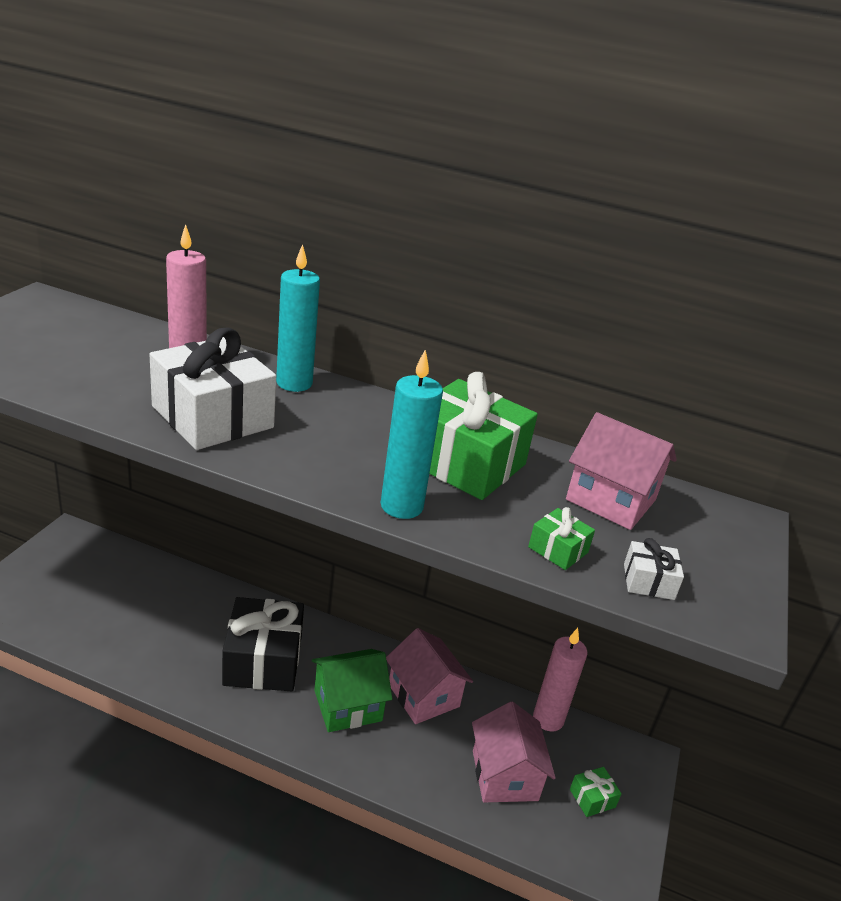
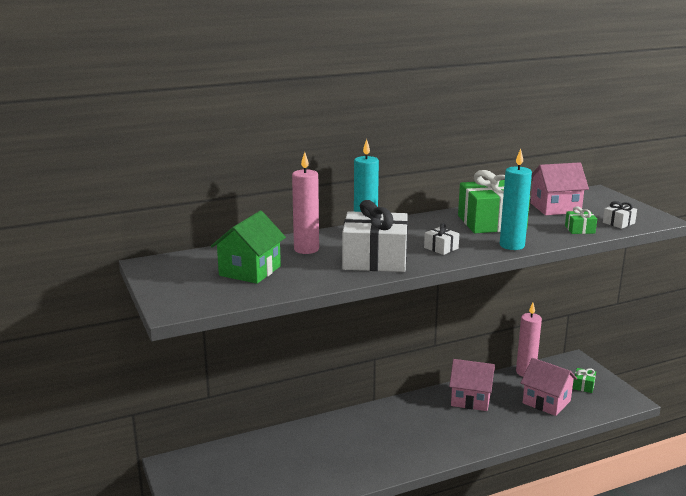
camera: 40 degrees left, 10 degrees down
black gift [222,597,304,692] -> none
green house [312,649,392,732] -> green house moved to [211,210,286,284]
none -> white gift [424,223,459,255]

